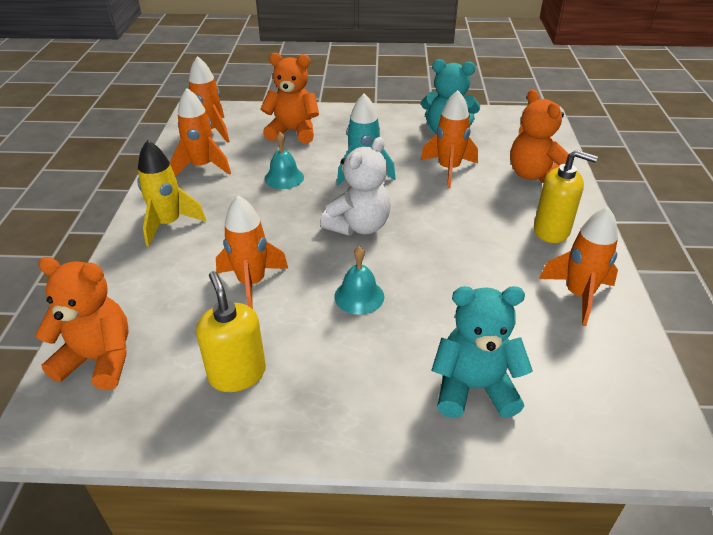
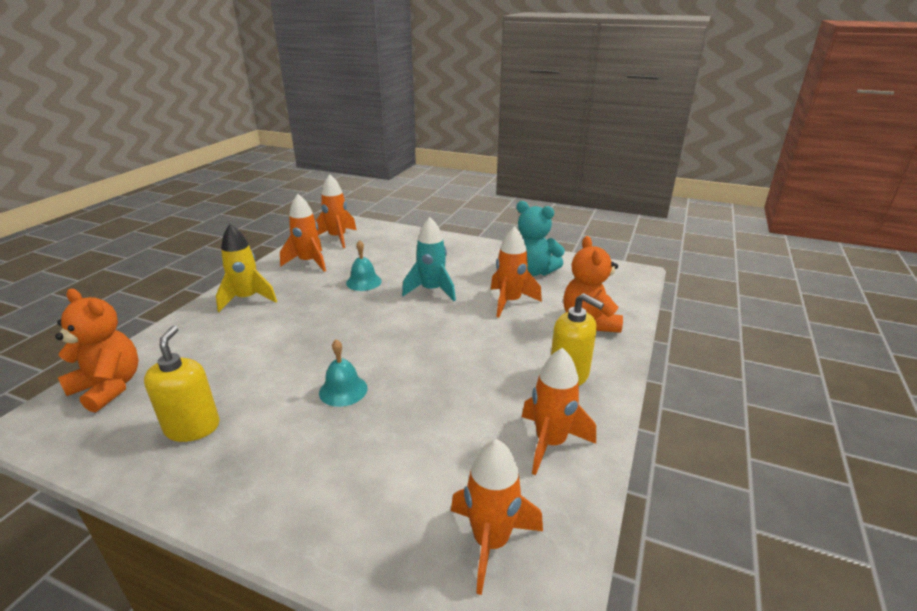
camera: 20 degrees right, 10 degrees down
orange rocket [216,195,288,309] -> orange rocket moved to [451,439,543,595]
orange teddy bear [260,52,319,143] -> none
white teddy bear [320,137,391,236] -> none
turquoise teddy bear [431,286,533,418] -> none

